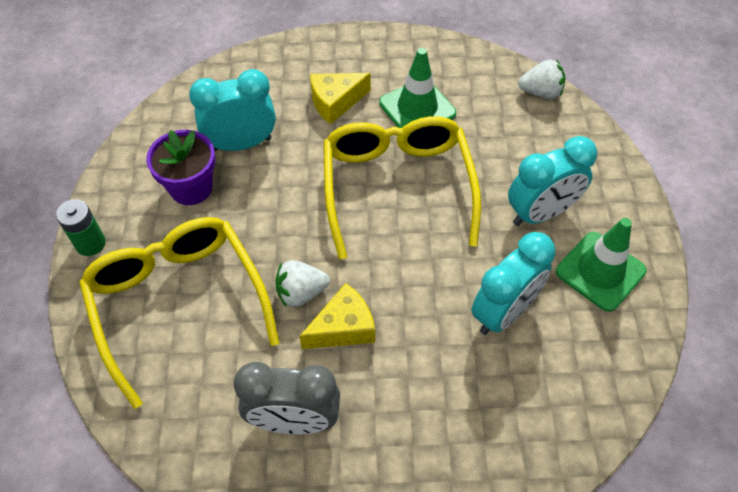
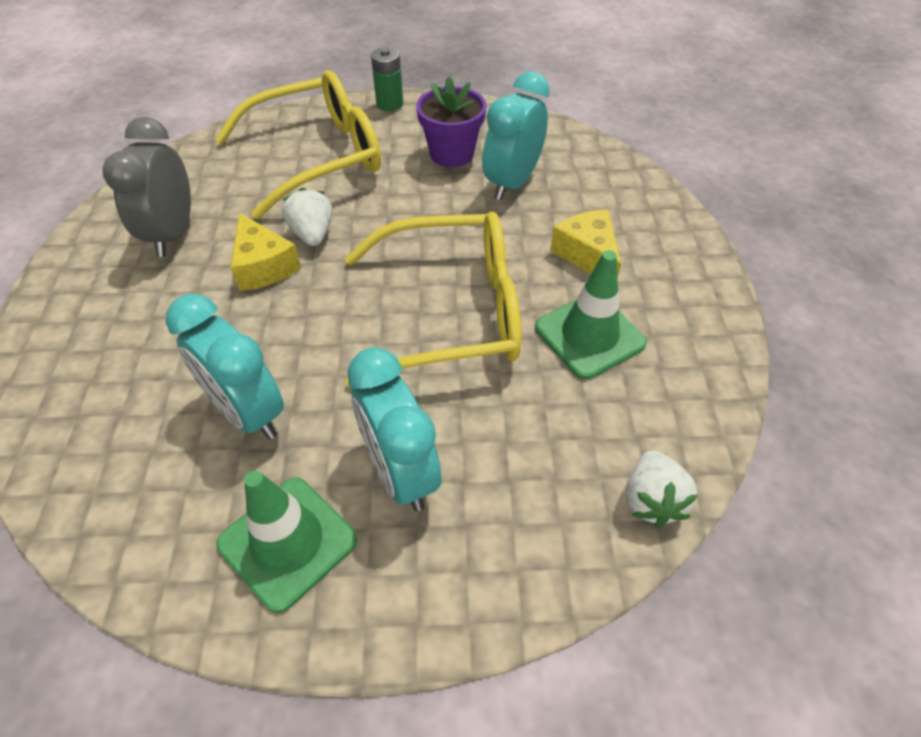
camera: 90 degrees right, 5 degrees down
turquoise clock [189,69,276,151] -> turquoise clock turned 135 degrees counterclockwise [482,71,550,200]

